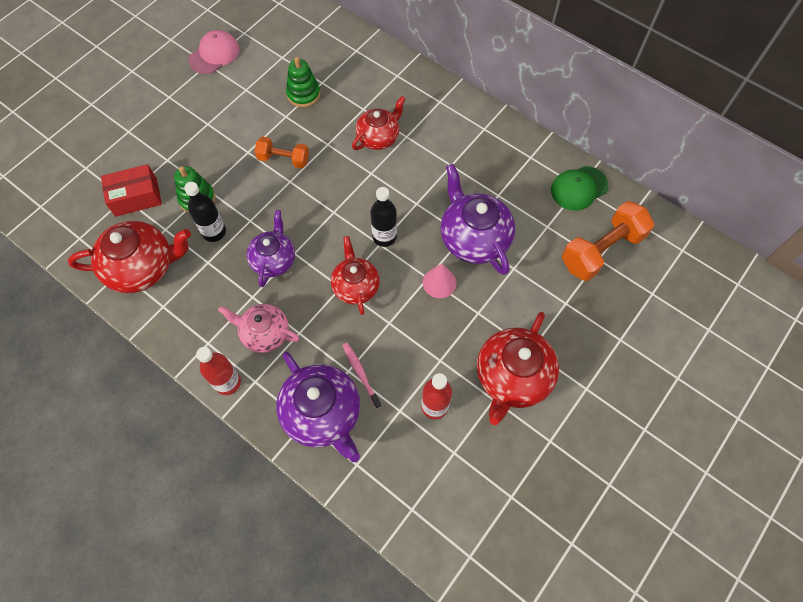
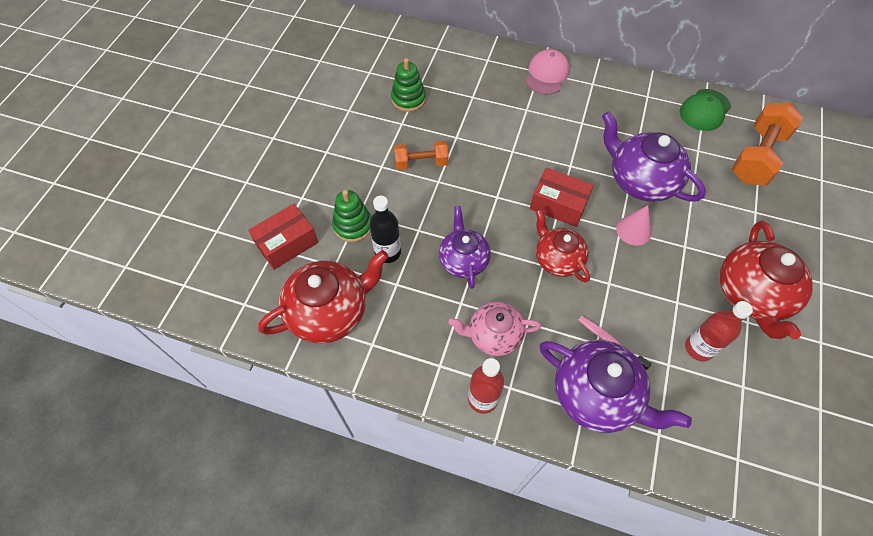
camera: 20 degrees left, 5 degrees down
pink cap [189,30,240,74] -> pink cap moved to [526,49,570,95]
red teapot [352,96,406,150] -> none
black bottle [370,187,397,247] -> red box [530,168,594,227]

